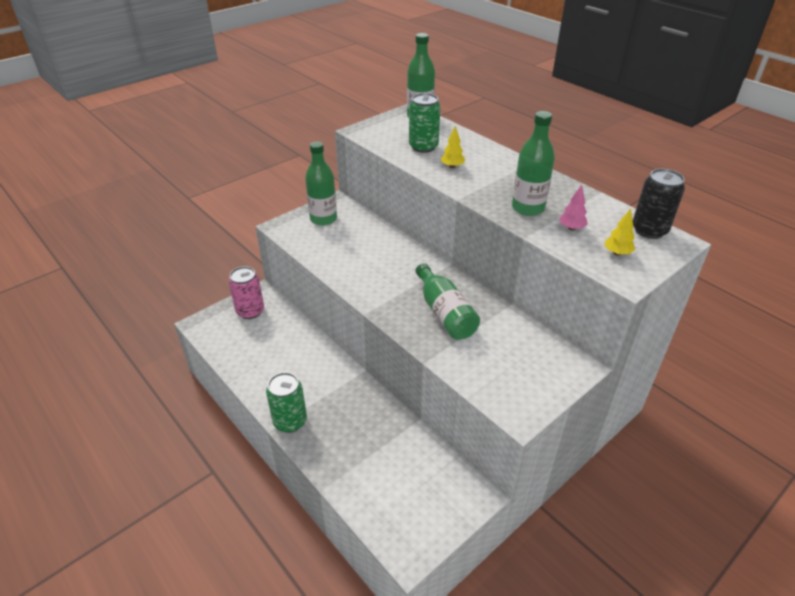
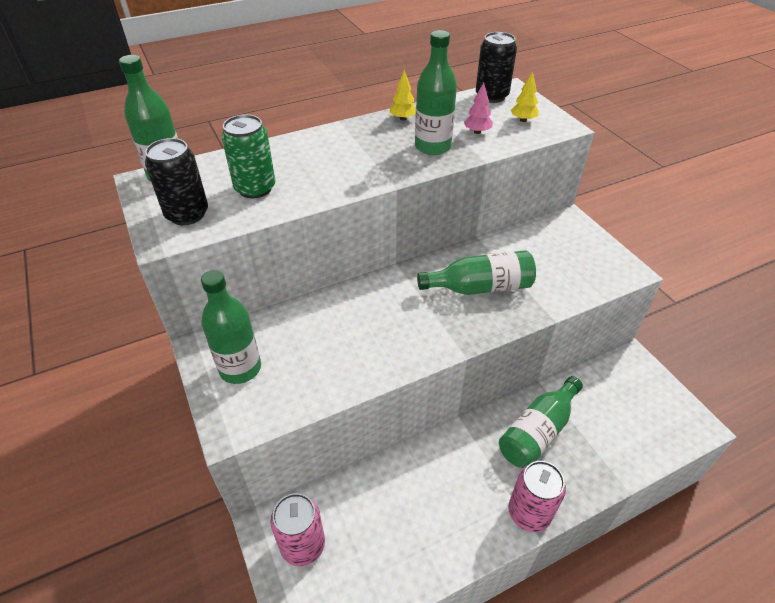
camera: 75 degrees left, 5 degrees up
green can [266,372,307,433] -> pink can [509,461,566,532]
yellow tree [441,126,465,168] -> yellow tree moved to [390,70,416,121]
none -> black can [145,138,208,225]
none -> green bottle [499,376,583,468]

